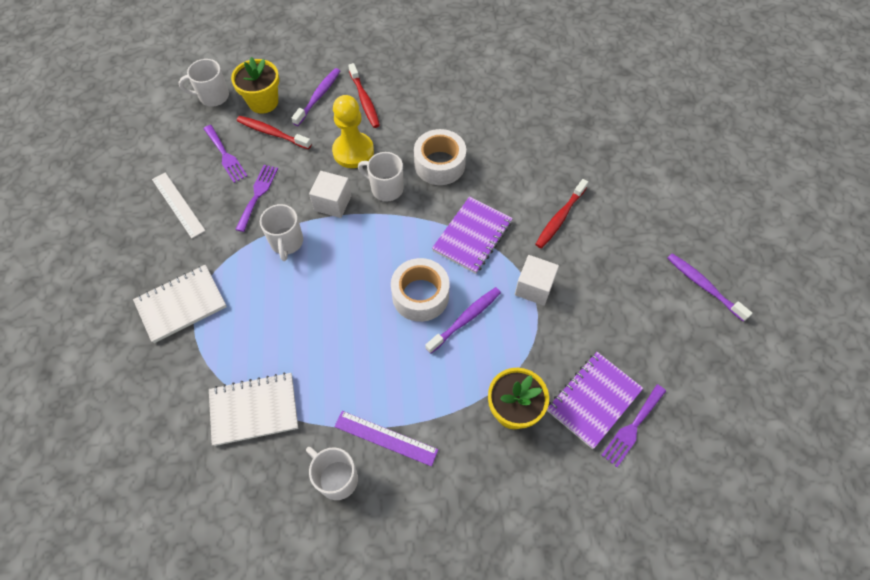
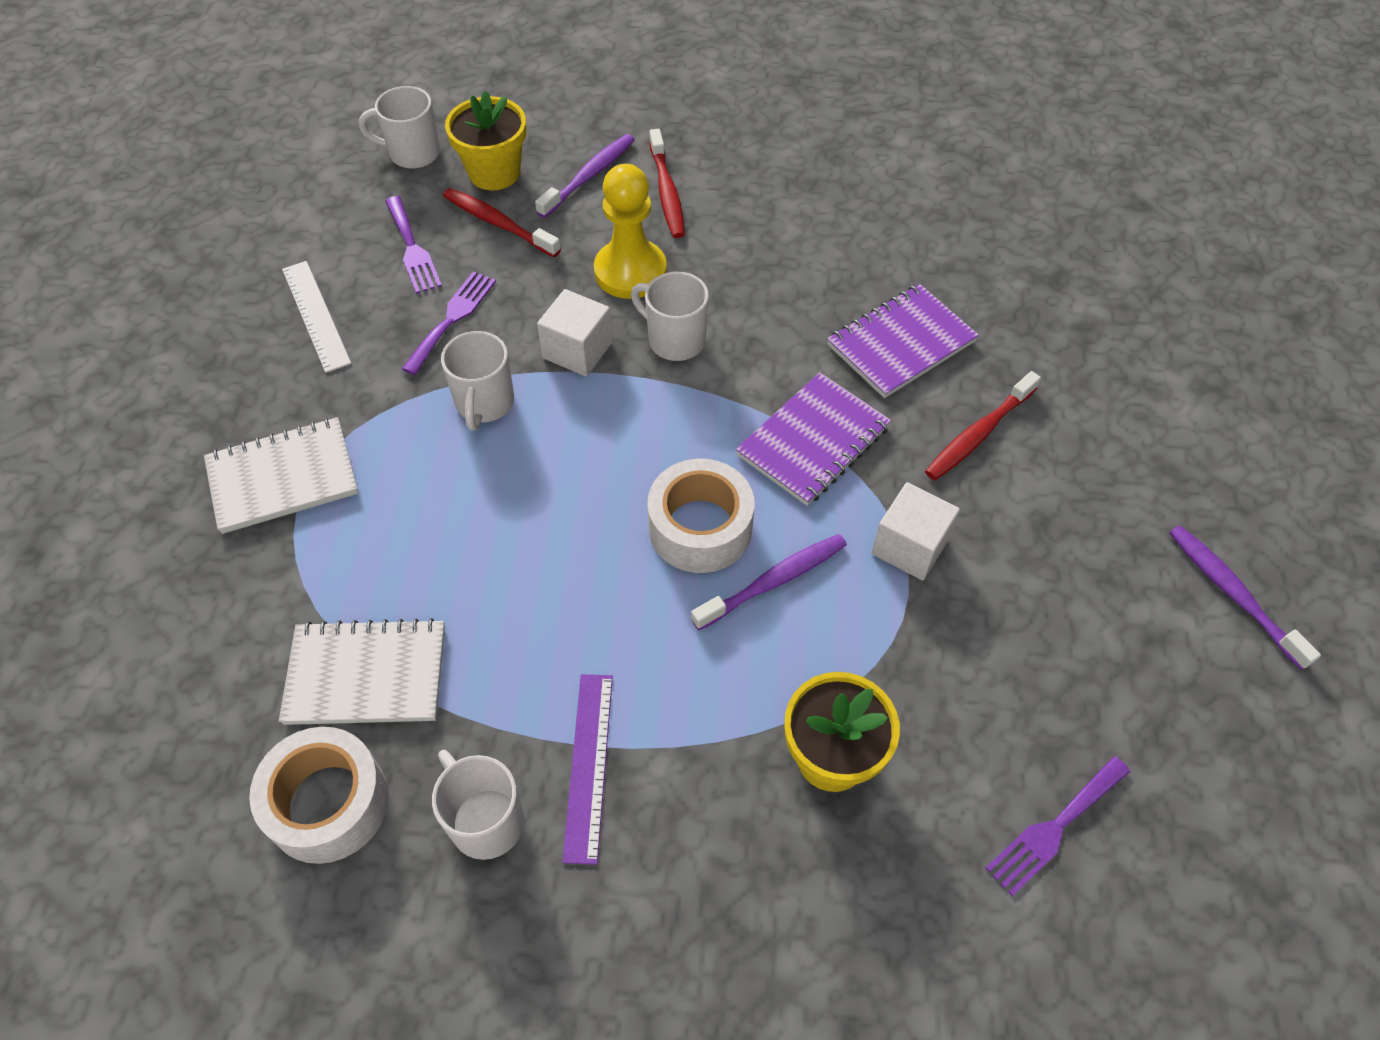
camera: 10 degrees right, 5 degrees down
purple ruler [334,411,438,466] -> purple ruler turned 60 degrees clockwise [563,674,613,865]
white tape [414,129,466,185] -> white tape moved to [249,727,388,864]
purple notebook [547,352,643,449] -> purple notebook moved to [827,284,979,398]

